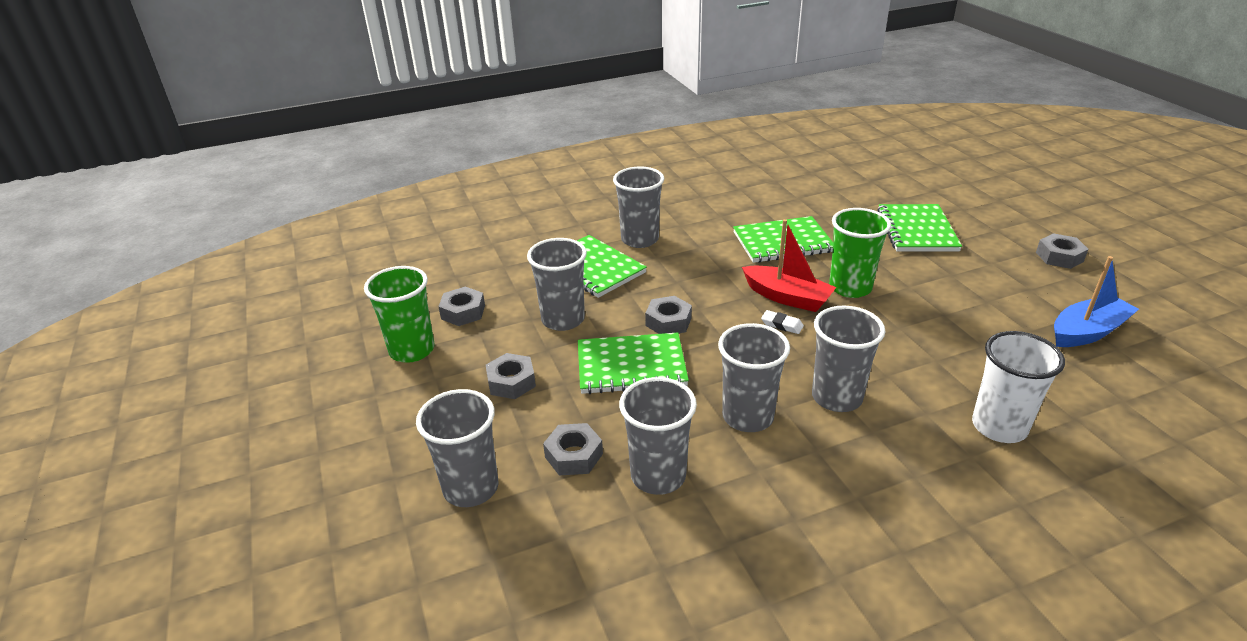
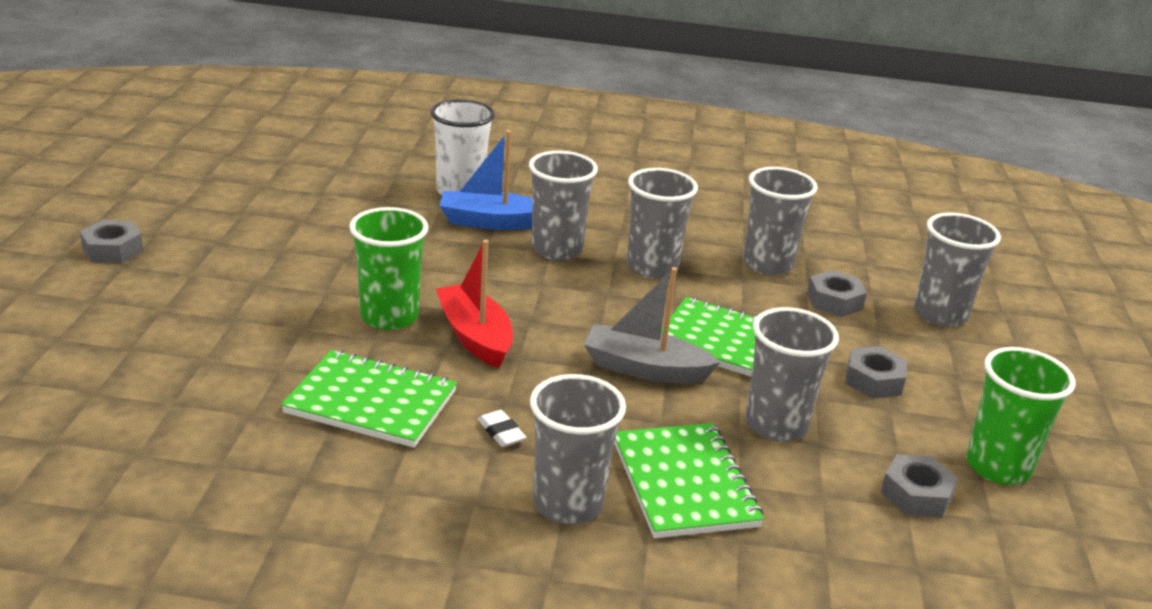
camera: 155 degrees left, 5 degrees down
grey nut [645,296,692,334] -> grey boat [584,267,721,384]
white eraser [761,310,804,334] -> white eraser moved to [478,410,526,447]
green notebook [877,204,962,251] -> none
blue boat [1054,256,1139,347] -> blue boat moved to [439,130,533,230]

